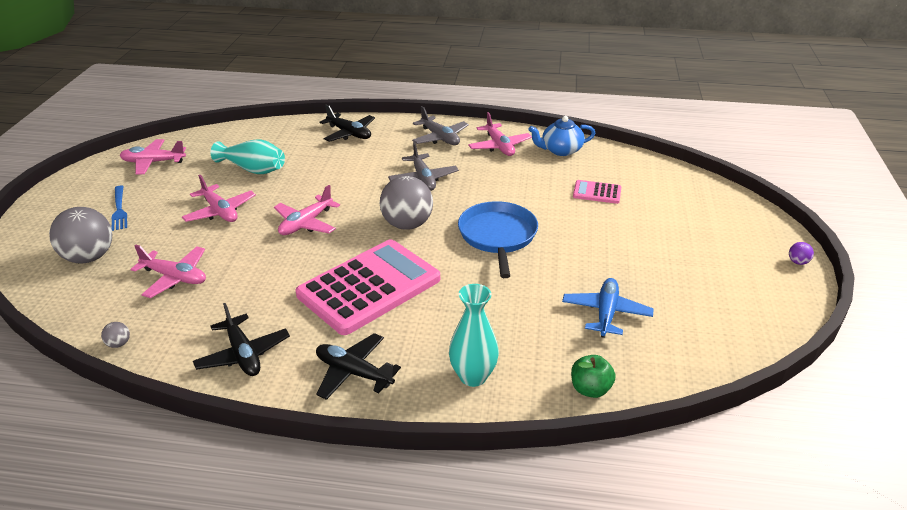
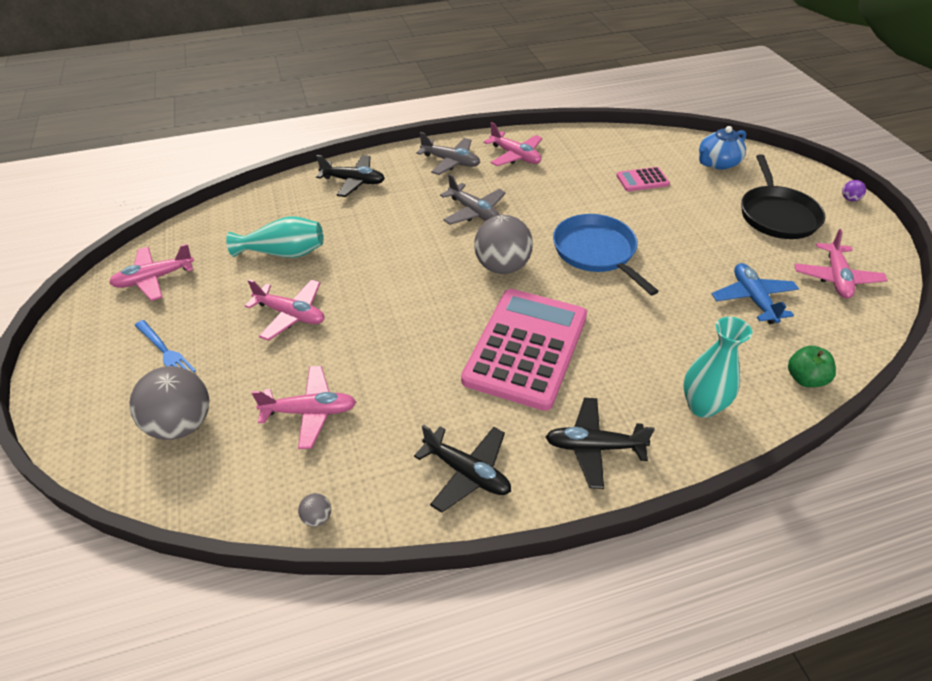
camera: 25 degrees left, 10 degrees up
pink plane [274,185,340,235] -> pink plane moved to [794,229,887,299]
blue teapot [528,116,595,156] -> blue teapot moved to [699,126,746,170]
none -> black pan [741,154,825,239]

